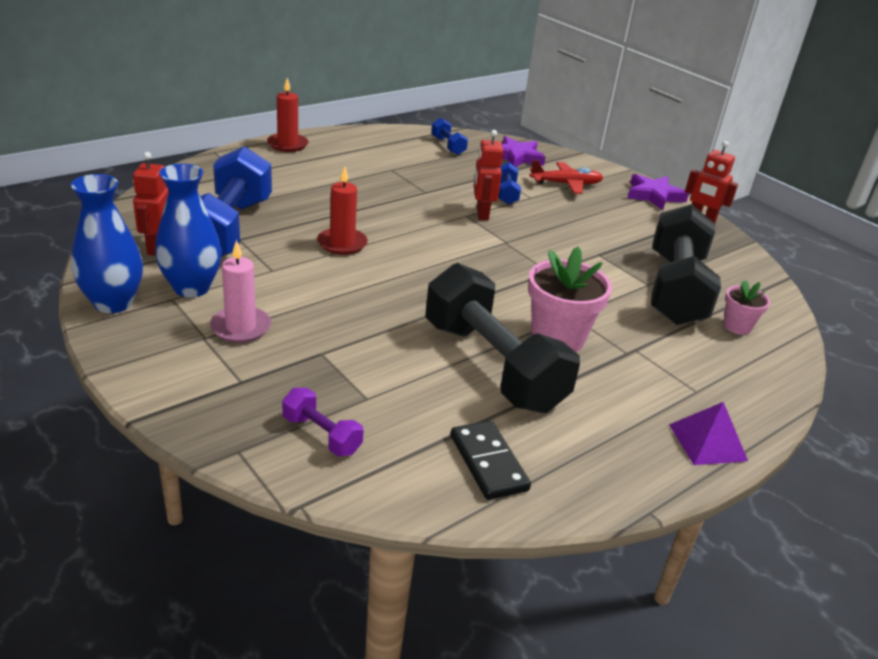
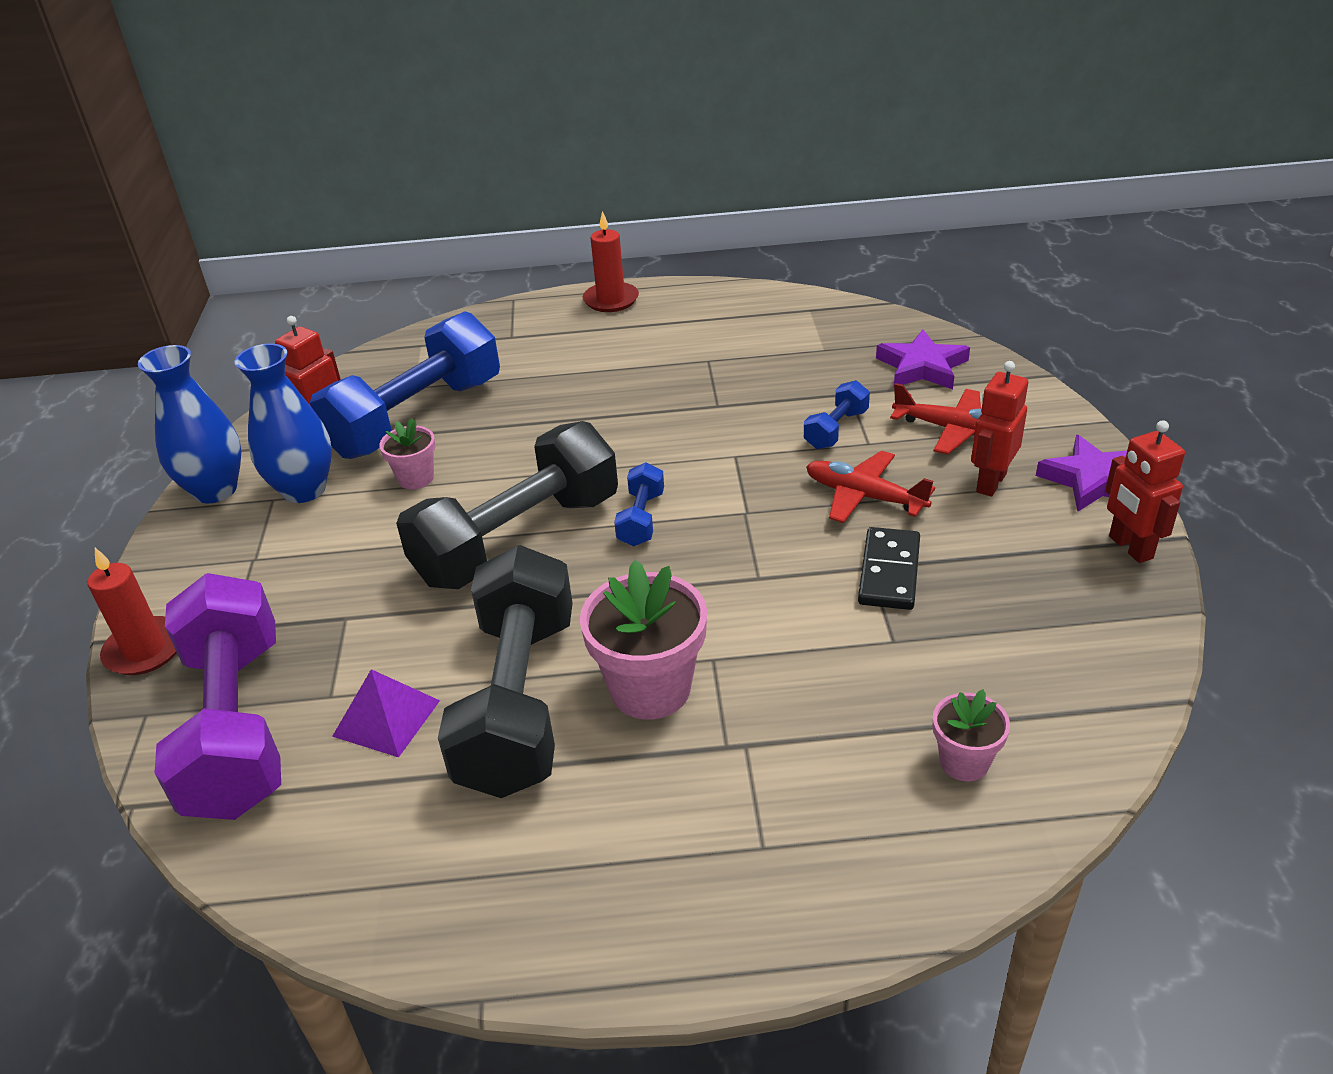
camera: 40 degrees right, 5 degrees up
pink candle [210,240,271,343] -> none
purple dumbbell [282,388,363,456] -> purple dumbbell [154,573,281,820], size x2.31
red candle [317,167,368,255] -> red candle moved to [88,548,177,675]
blue dumbbell [431,118,468,155] -> blue dumbbell moved to [614,462,664,546]
black domino [451,421,531,500] -> black domino moved to [858,527,920,610]
red robot [474,130,503,220] -> red robot moved to [971,361,1028,497]
black dumbbell [651,204,721,325] -> black dumbbell moved to [396,421,618,589]
purple pyramid [669,402,748,465] -> purple pyramid moved to [332,669,440,757]
none -> pink flower pot [379,418,435,489]
none -> red plane [806,451,935,523]

